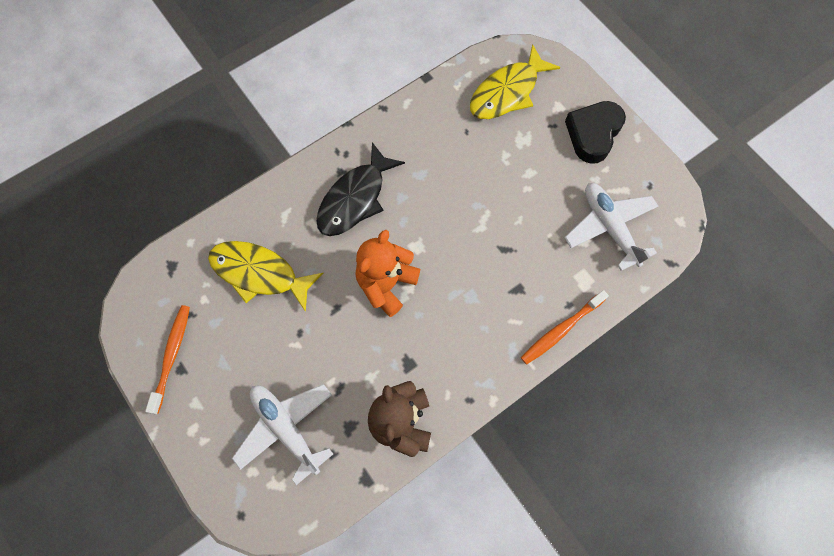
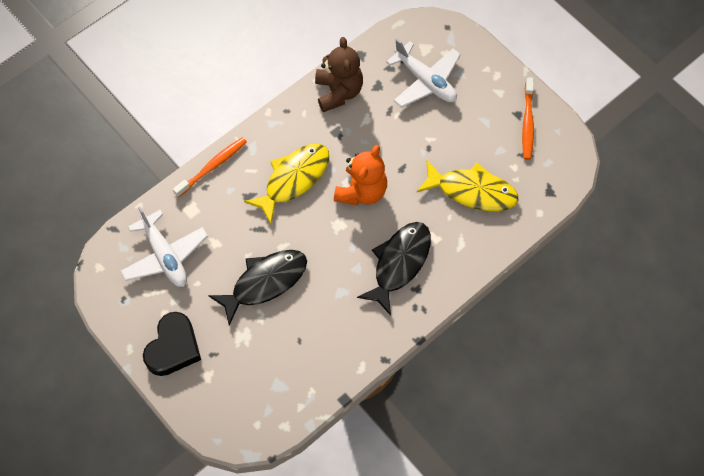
camera: 175 degrees right, 5 degrees down
yellow fish [470,44,560,119] -> yellow fish moved to [244,144,329,224]
none -> black fish [208,250,307,326]

